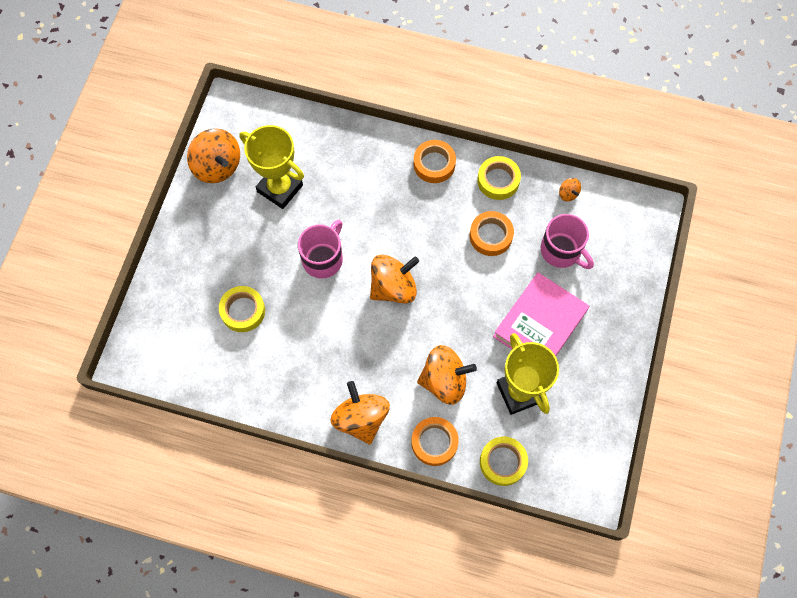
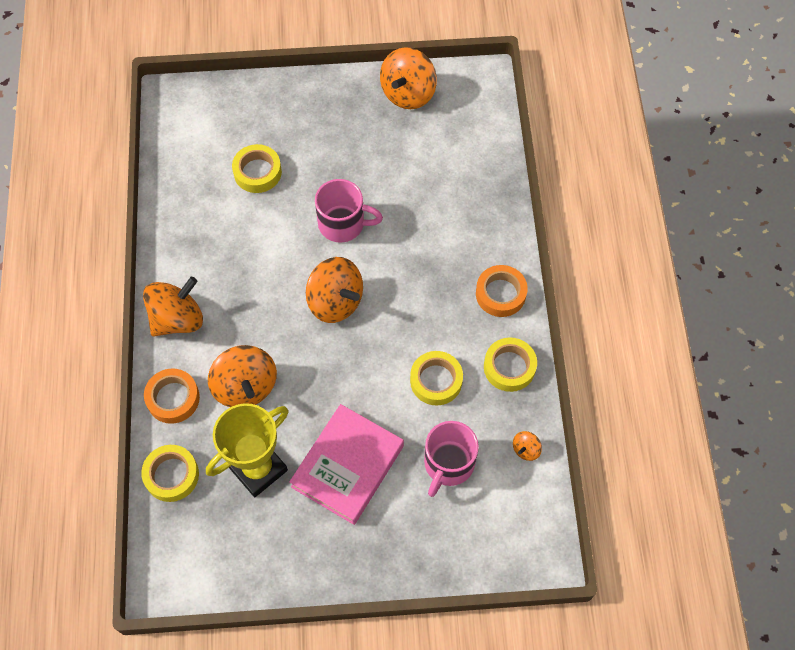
camera: 70 degrees right, 5 degrees down
yellow trophy [239,125,304,209] -> none
orange tape [470,211,514,256] -> yellow tape [410,351,463,405]
pink book [493,272,589,356] -> pink book turned 75 degrees counterclockwise [289,404,404,525]

